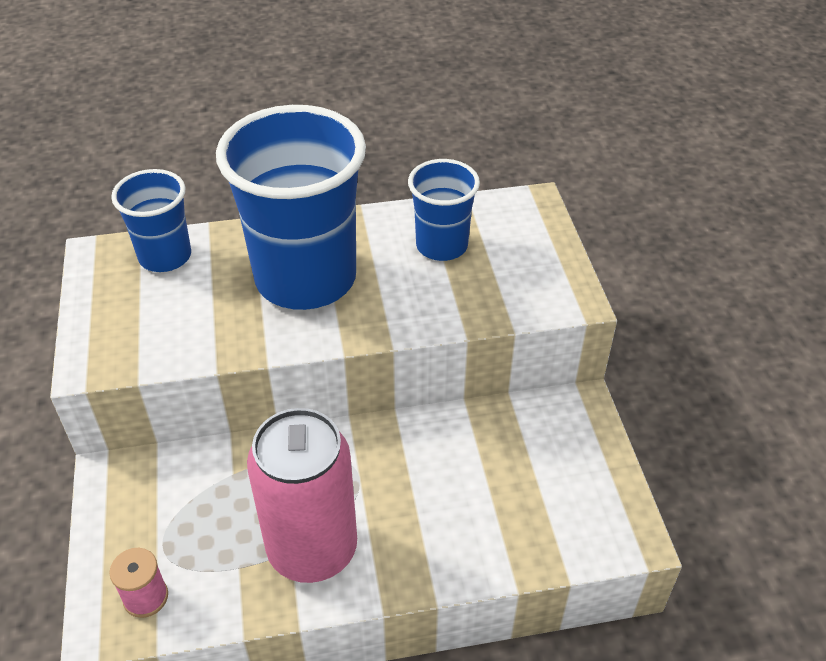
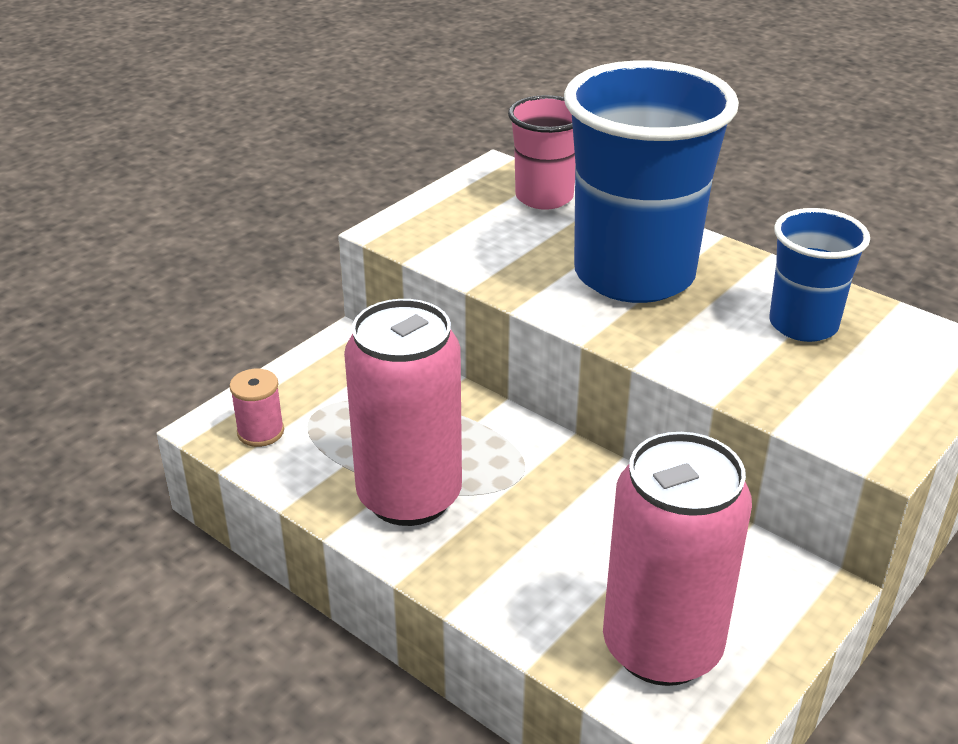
camera: 50 degrees right, 10 degrees down
blue cup [111,169,191,272] -> pink cup [508,95,575,210]
none -> pink can [603,432,752,686]

